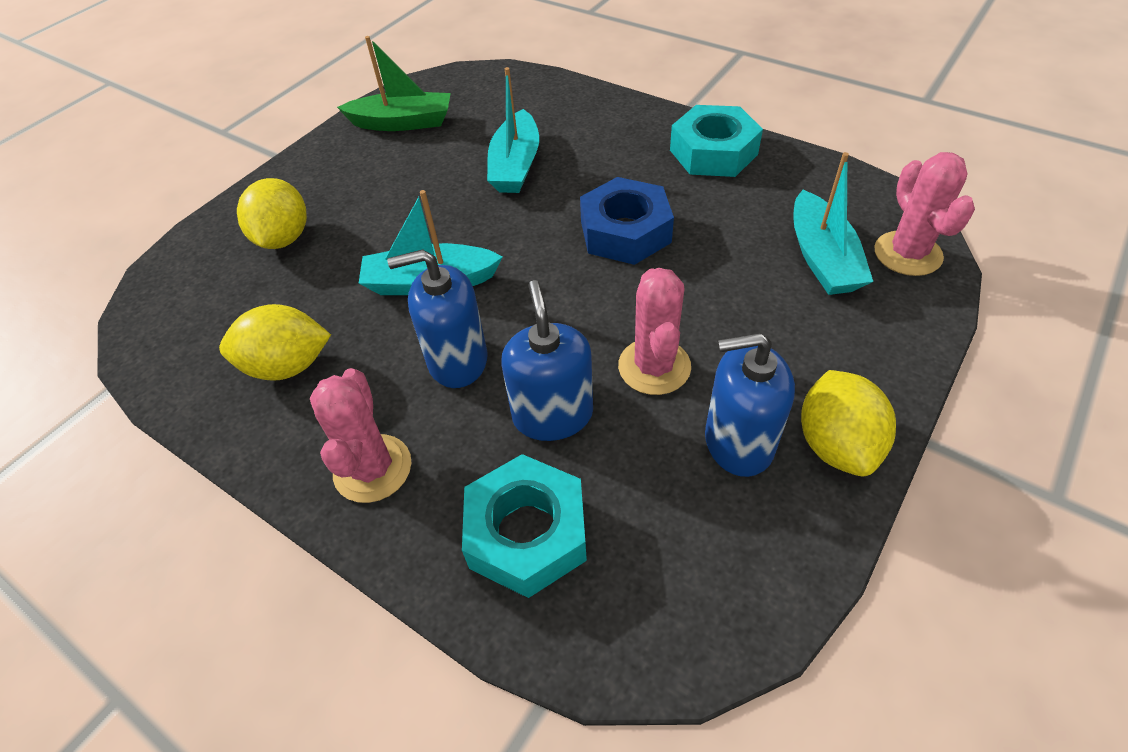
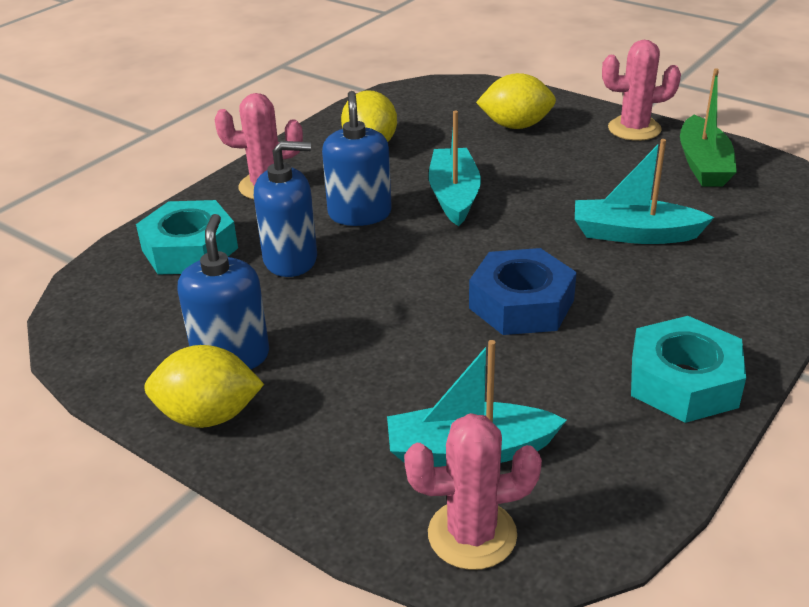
camera: 90 degrees right, 15 degrees down
pink cactus [618,268,691,395] -> pink cactus moved to [602,40,681,141]

